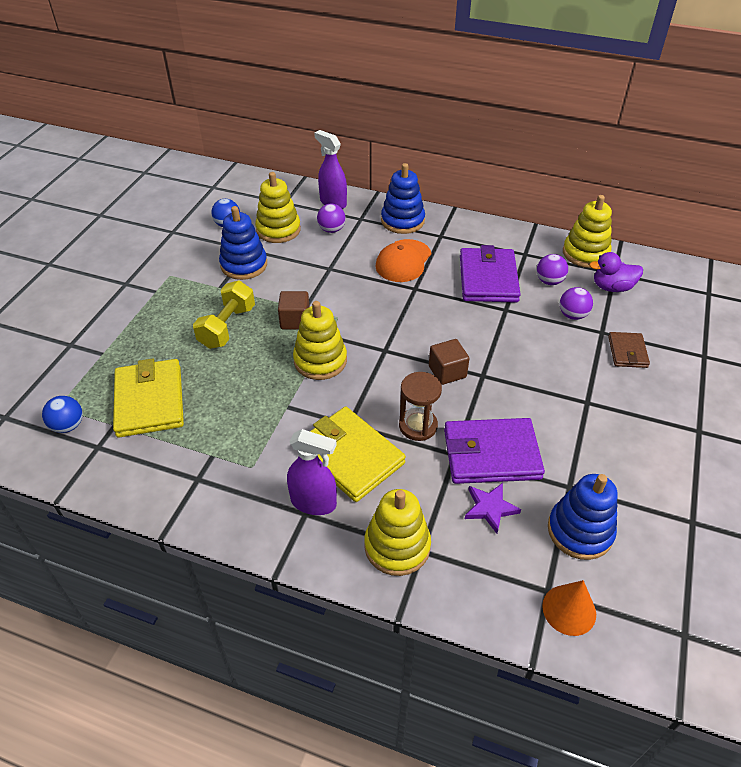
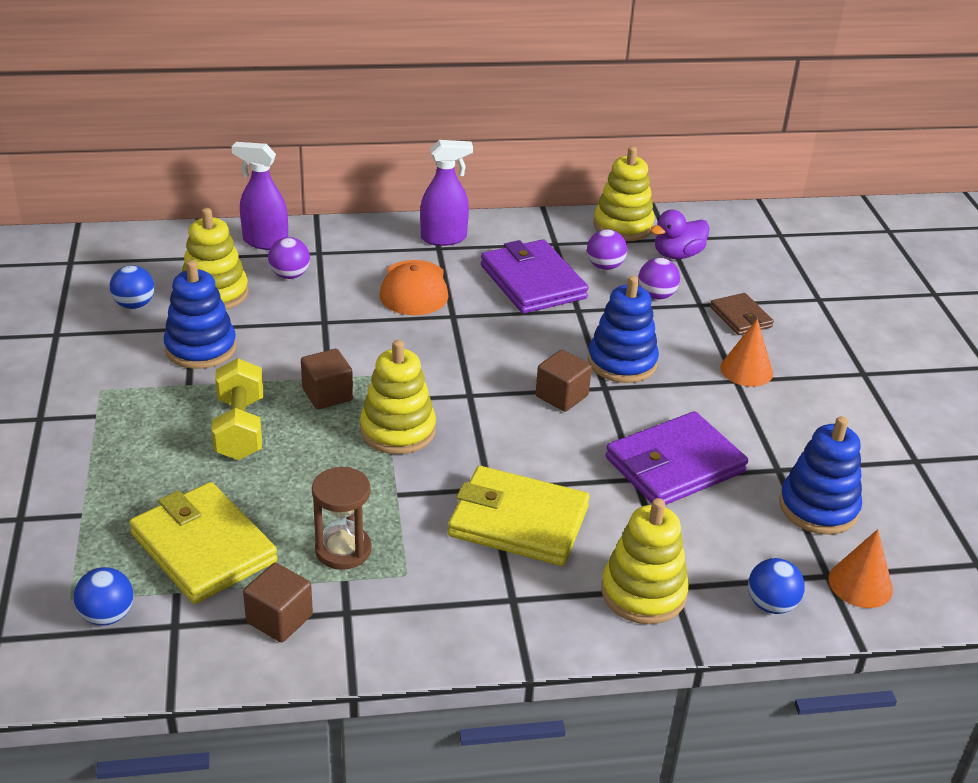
camera: 30 degrees left, 10 degrees down
purple spray bottle [287,429,337,515] -> purple spray bottle moved to [420,140,473,246]
blue stacking toy [381,163,425,234] -> blue stacking toy moved to [588,276,659,383]
brown hourglass [399,372,442,441] -> brown hourglass moved to [312,467,372,570]
purple star [465,483,521,534] -> none
none -> brown cube [243,563,313,642]
none -> orange cone [720,319,773,387]
none -> blue ball [748,558,805,614]

